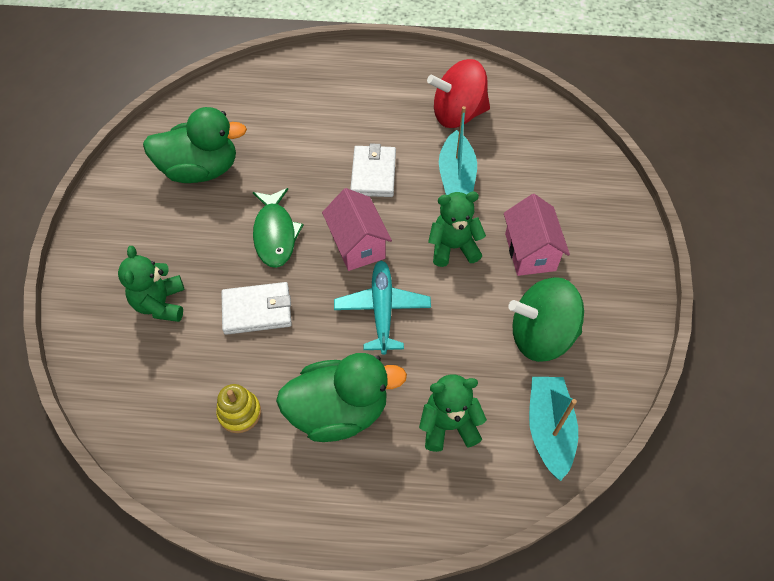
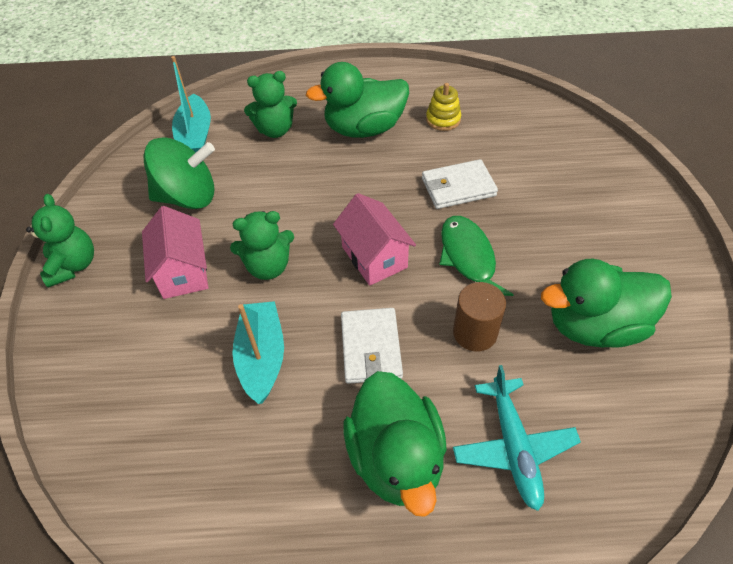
camera: 175 degrees right, 5 degrees down
green teddy bear [118,246,185,322] -> green teddy bear moved to [26,194,94,287]
turquoise plane [334,261,431,355] -> turquoise plane moved to [453,365,581,511]
red spinning top [427,59,490,128] -> none
none -> green duck [343,371,447,517]
none -> brown cylinder [453,282,506,352]

